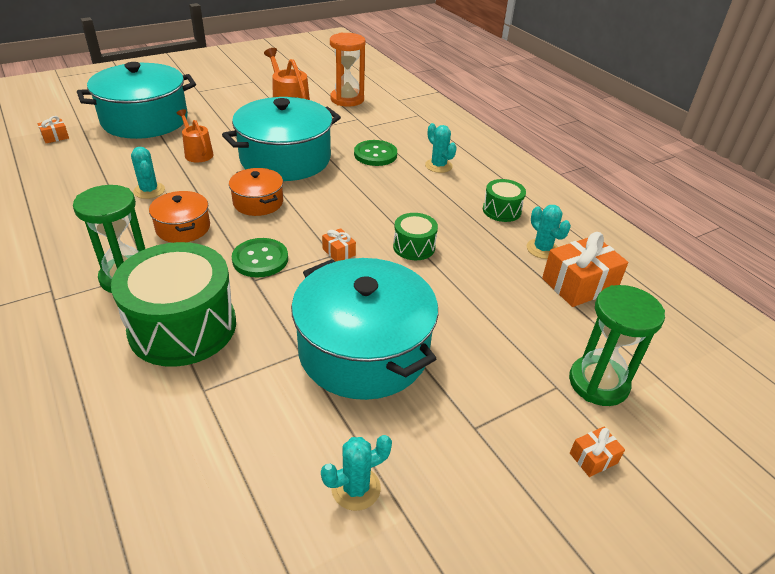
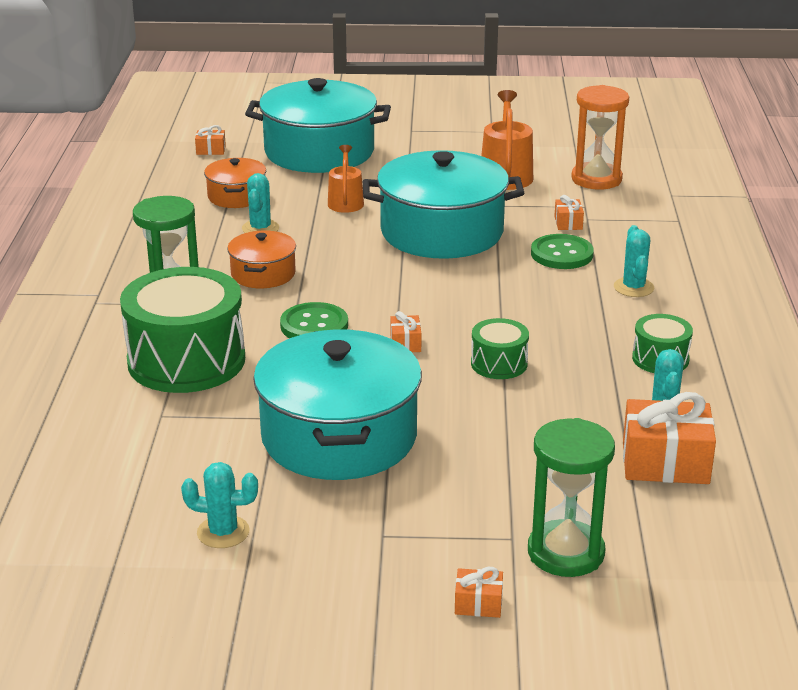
camera: 35 degrees right, 10 degrees down
orange pot [229,168,283,216] -> orange pot moved to [204,158,266,208]
none -> orange gift [554,195,584,230]

